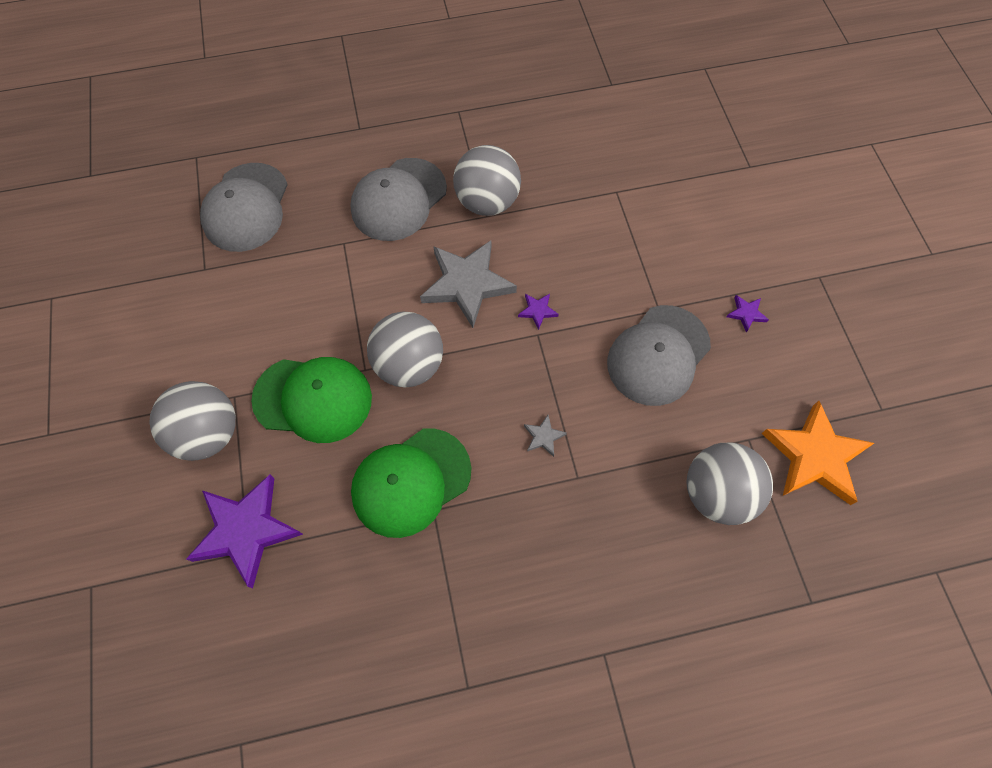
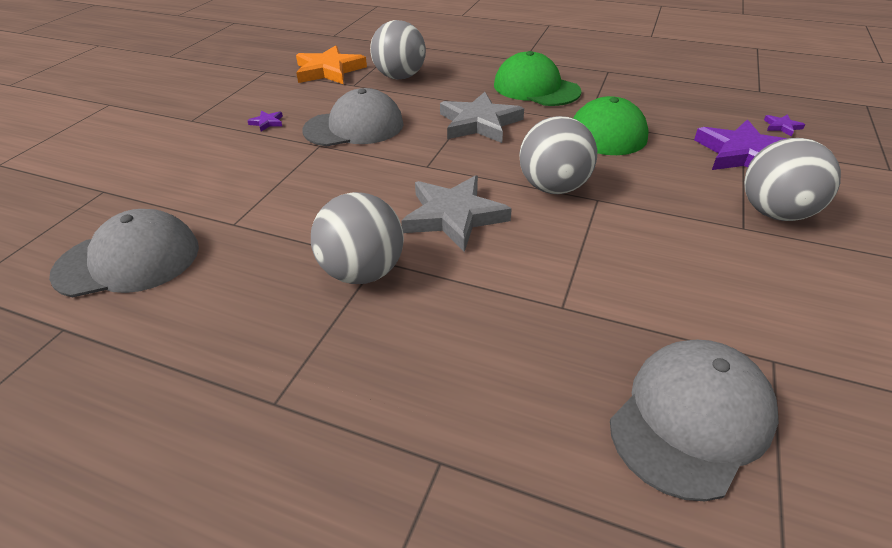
camera: 145 degrees left, 25 degrees down
green cap [251,357,372,443] -> green cap moved to [494,51,582,106]
grey cap [350,158,447,241] -> grey cap moved to [49,209,199,298]
purple star [518,294,559,330] -> purple star moved to [764,114,805,136]
grey star [524,415,567,457] -> grey star [440,92,524,143], size x2.40

